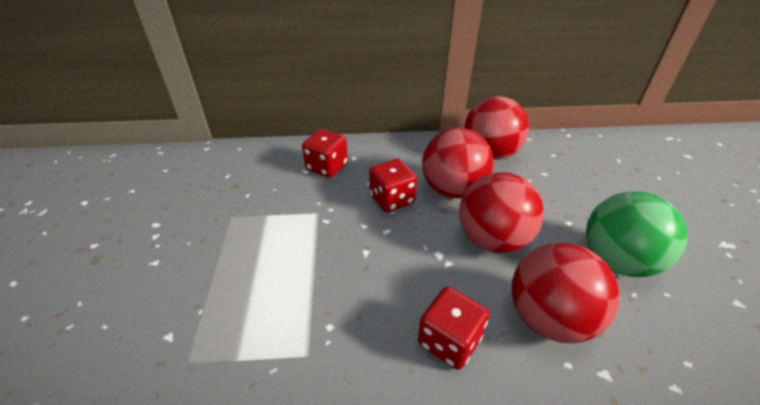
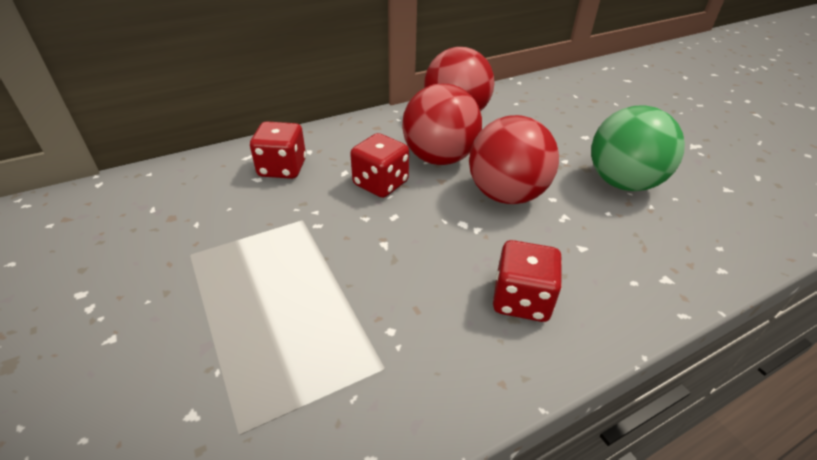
camera: 25 degrees left, 0 degrees up
red ball [512,243,620,343] -> none

